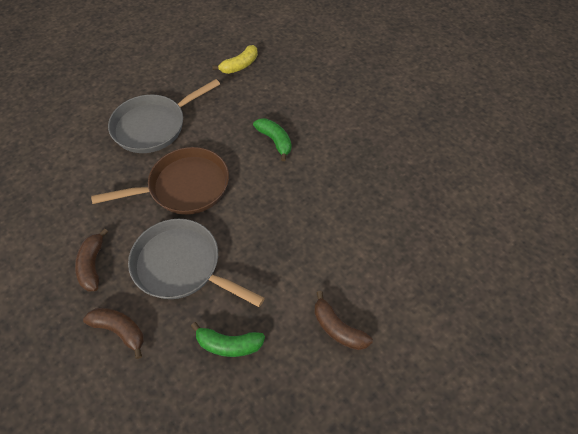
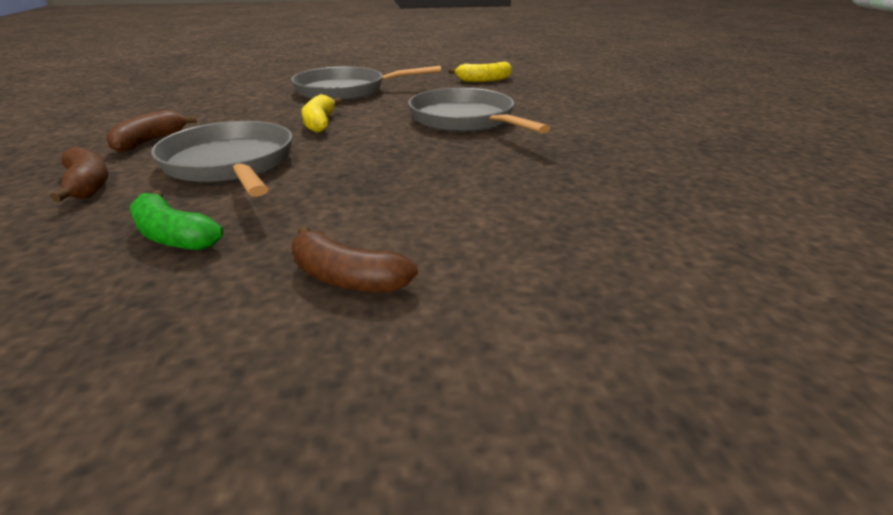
camera: 30 degrees right, 25 degrees down
brown pan [91,147,229,215] -> yellow banana [302,94,342,133]
green banana [253,118,291,161] -> grey pan [408,88,550,134]
brown banana [314,291,373,350] -> brown banana turned 45 degrees counterclockwise [292,226,418,293]

